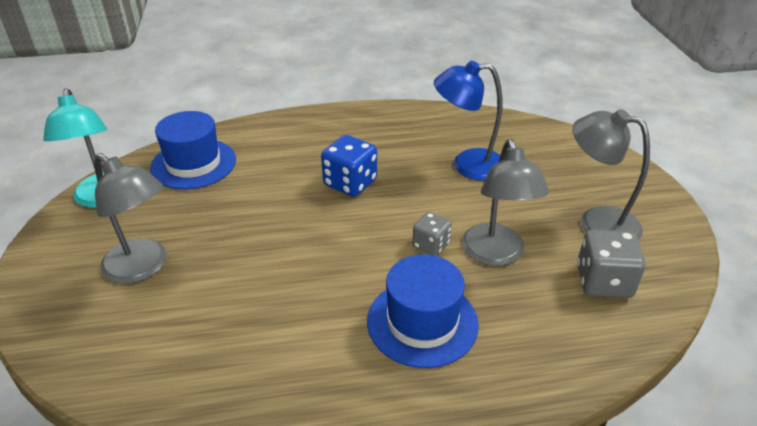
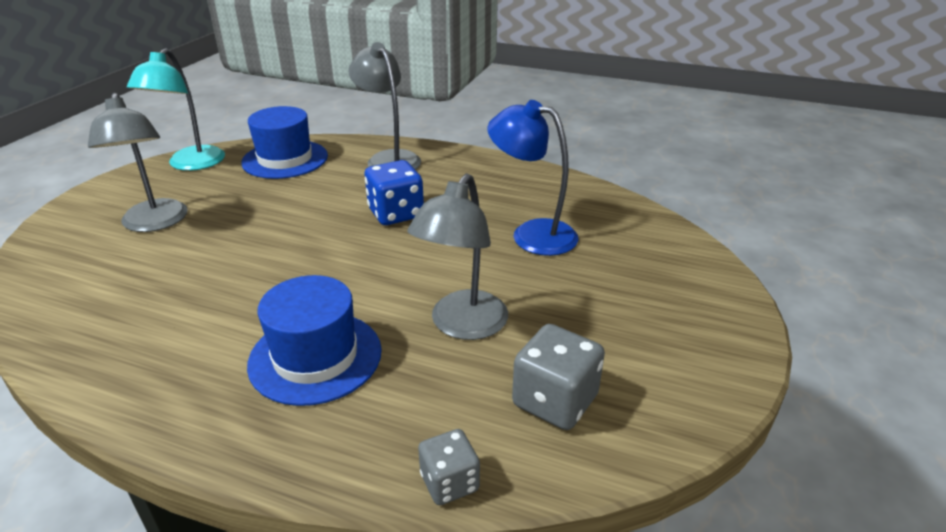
camera: 30 degrees right, 5 degrees down
grey dice [412,212,452,256] -> grey dice moved to [418,429,480,505]
grey lamp [573,109,650,240] -> grey lamp moved to [348,42,421,170]

